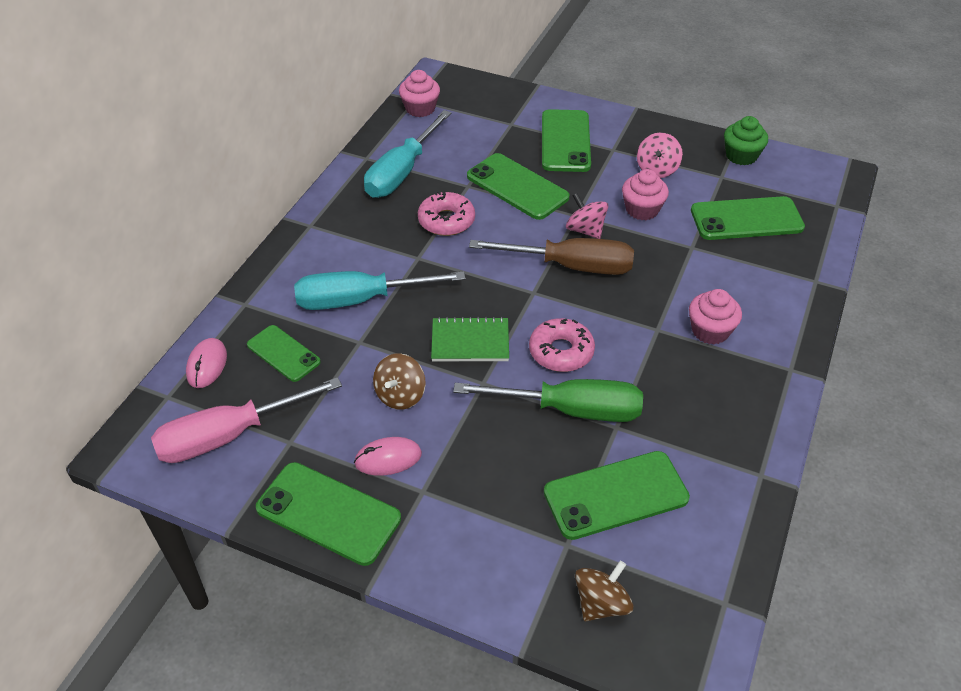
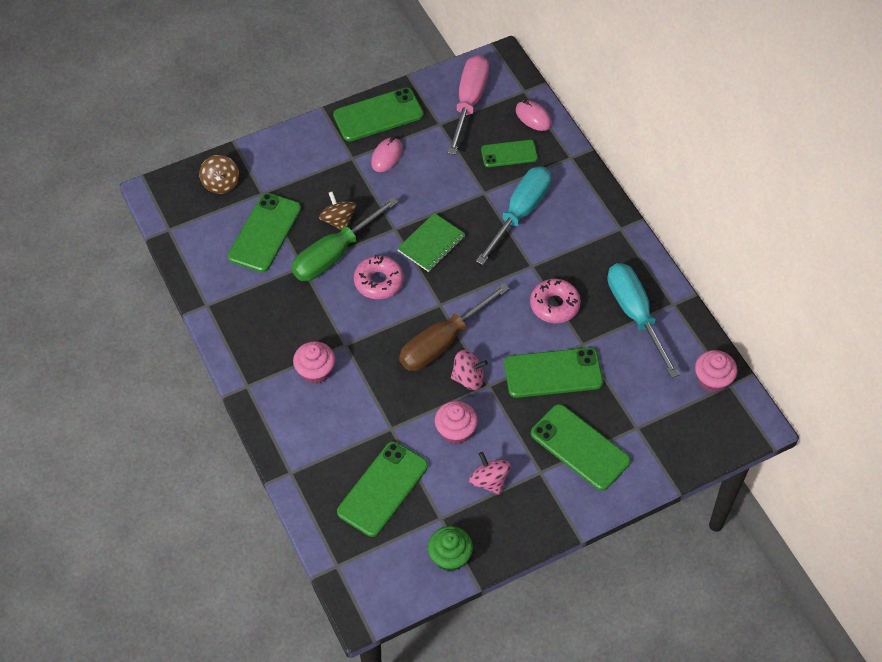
camera: 130 degrees right, 10 degrees up
brown spinning top [373,353,426,410] -> brown spinning top moved to [319,191,356,230]

